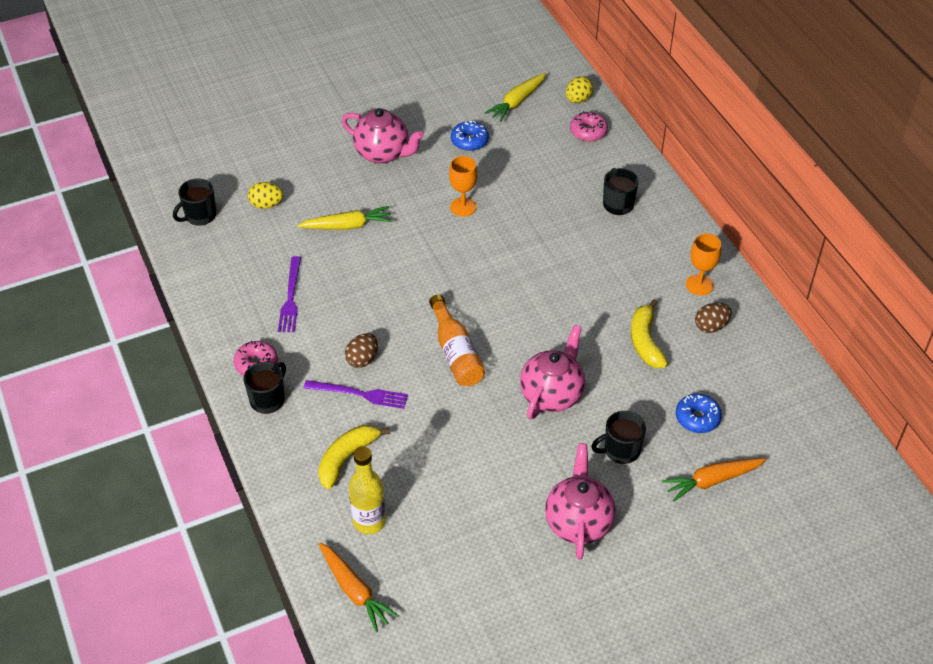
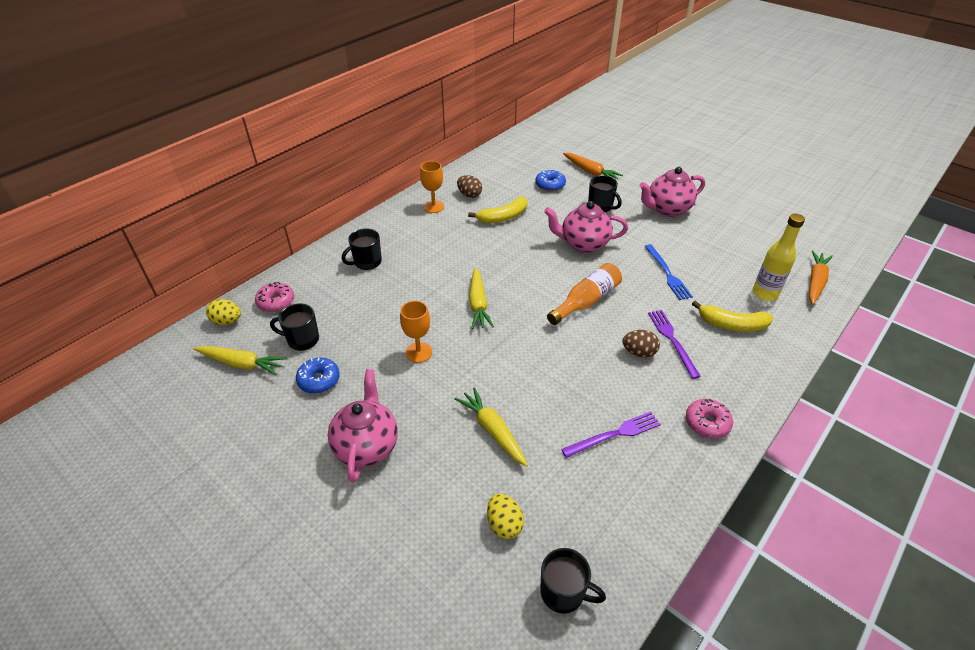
camera: 115 degrees left, 5 degrees down
black mug [243,362,286,414] -> black mug moved to [270,304,319,351]
none -> yellow carrot [469,268,494,329]
none -> blue fork [645,244,693,300]

